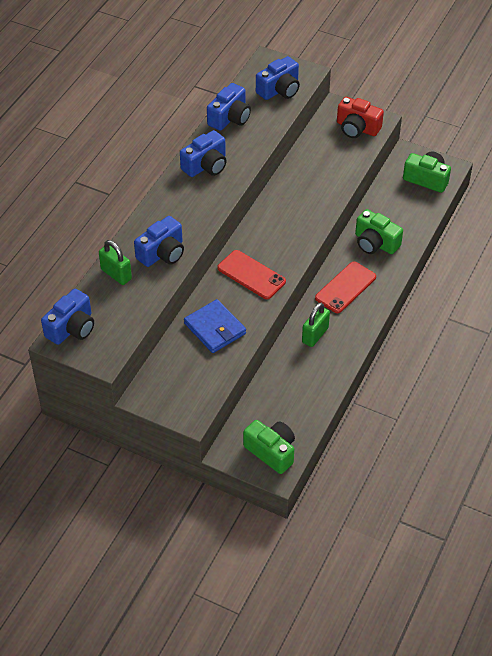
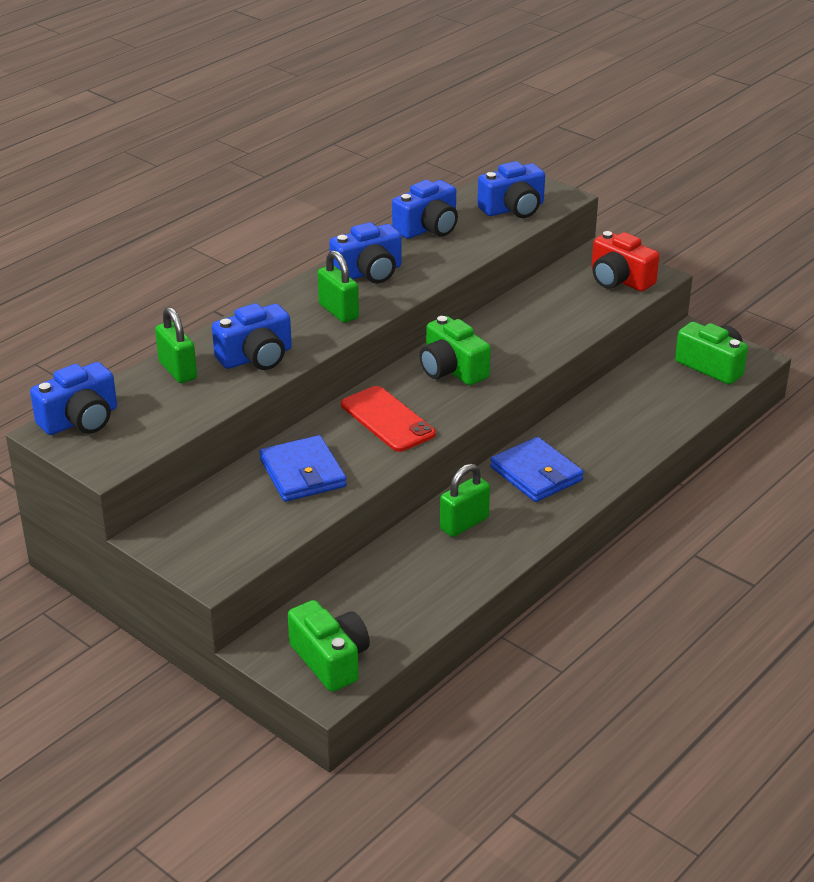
camera: 15 degrees right, 15 degrees down
red phone [315,262,376,313] -> blue wallet [490,437,584,502]
green camera [355,209,403,254] -> green camera moved to [420,316,491,385]
none -> green padlock [318,250,359,323]

